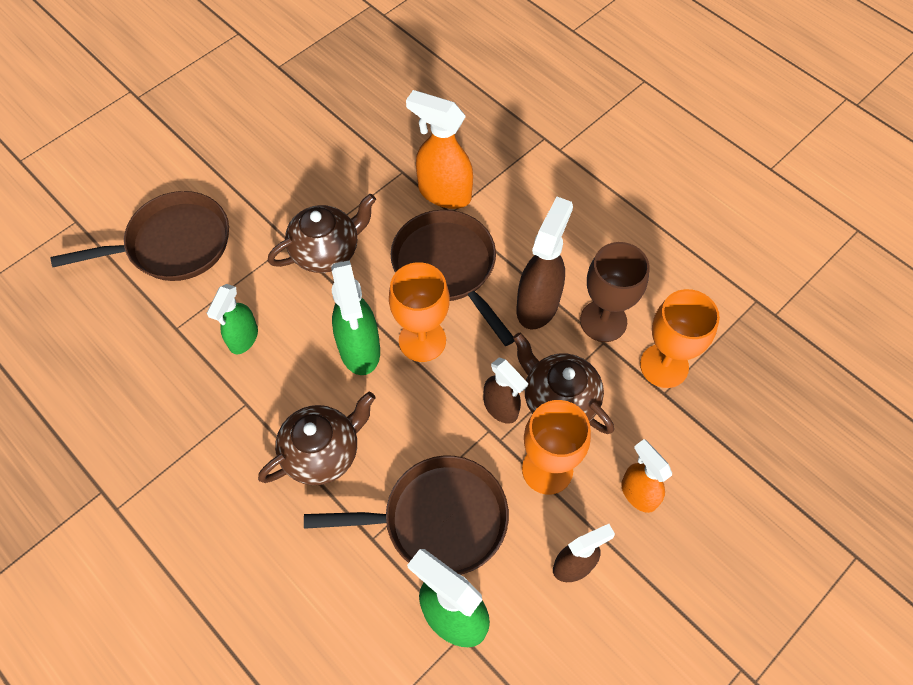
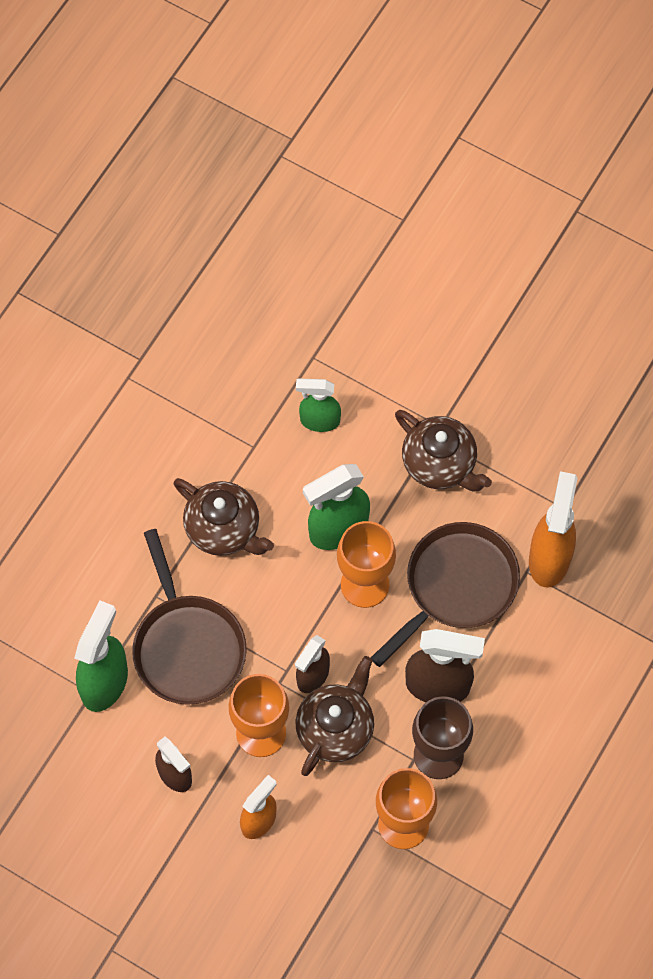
camera: 75 degrees right, 5 degrees up
brown pan [51,191,229,281] -> none

